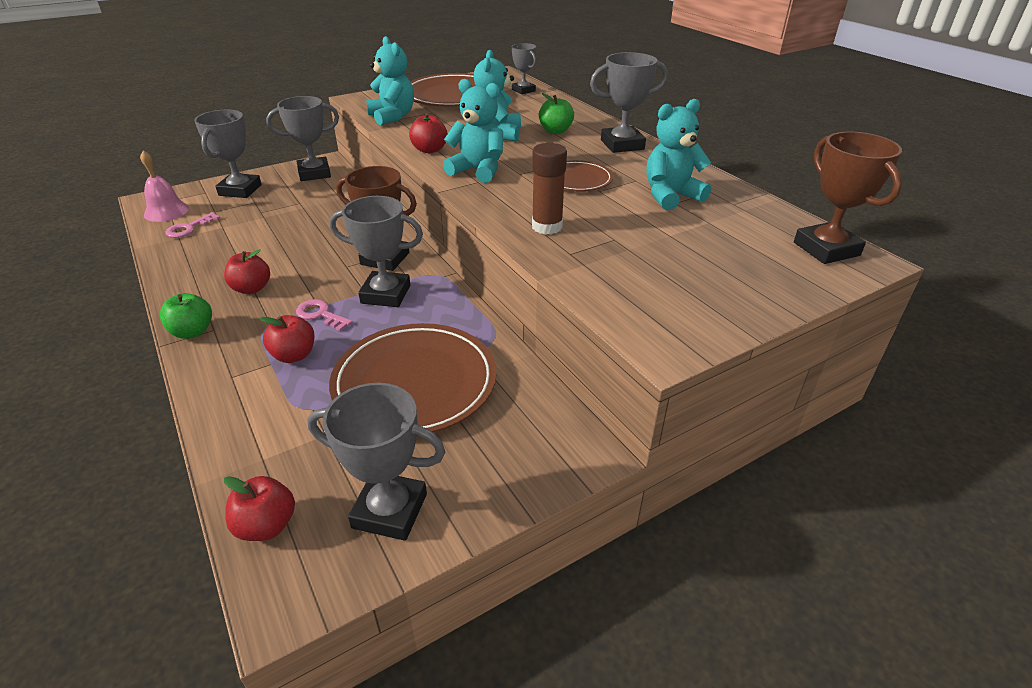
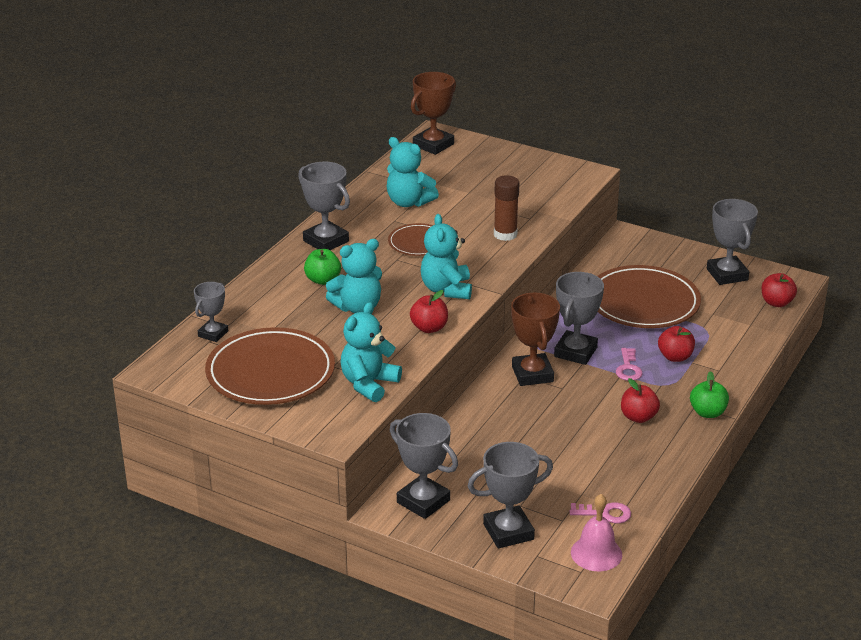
camera: 120 degrees left, 5 degrees down
grey trophy [330,196,423,307] -> grey trophy turned 45 degrees clockwise [554,272,604,365]

